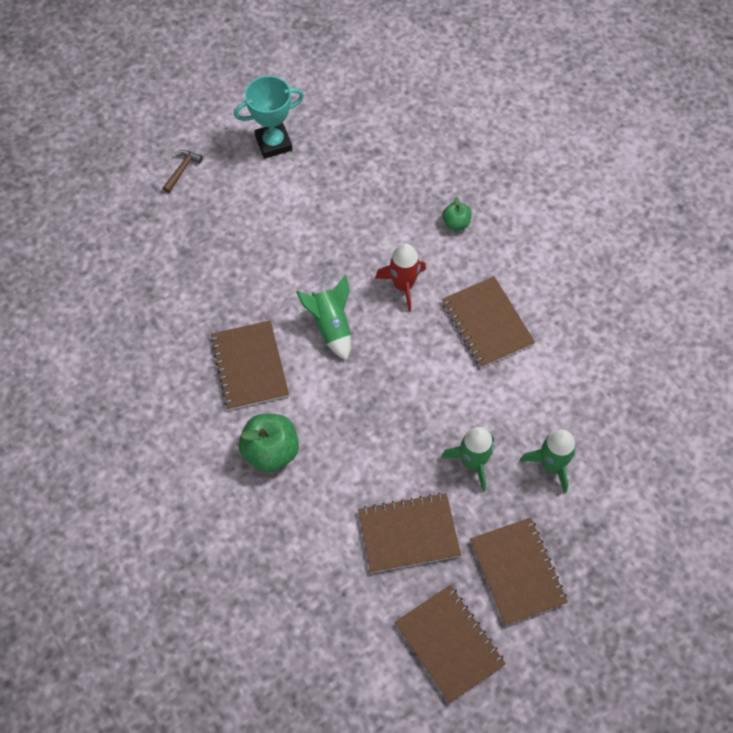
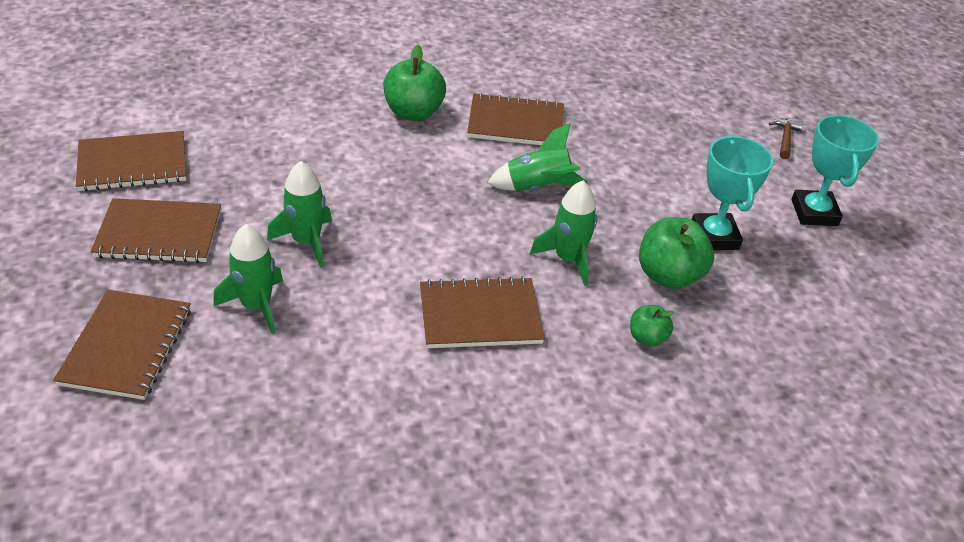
camera: 105 degrees right, 20 degrees down
brown hammer [162,150,203,193] -> brown hammer turned 120 degrees counterclockwise [769,119,803,159]
brown notebook [358,493,461,573] -> brown notebook moved to [53,290,191,400]
red rocket [375,243,426,311] -> green rocket [530,181,597,286]
none -> green apple [639,217,714,289]
none -> turquoise trophy [692,135,773,250]

